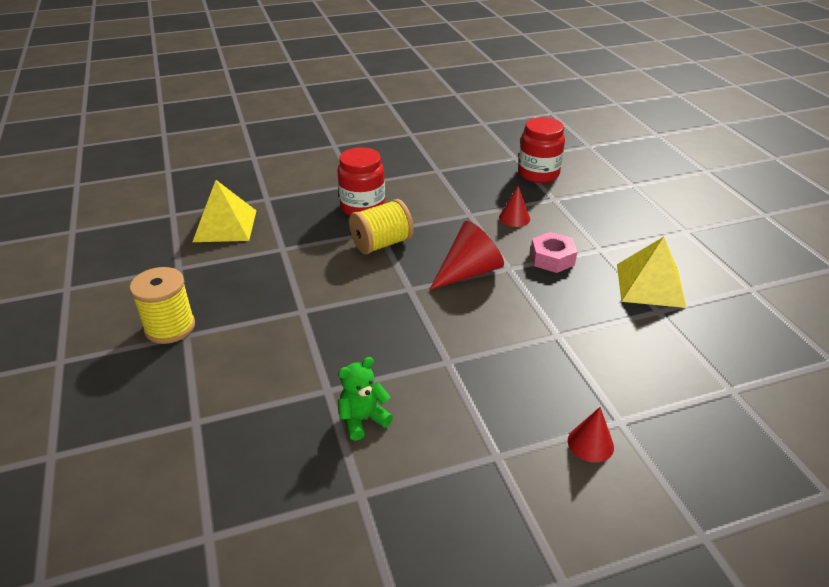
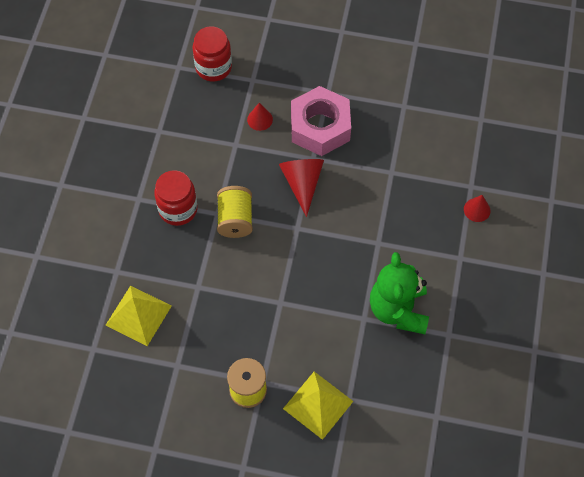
camera: 60 degrees left, 25 degrees up
green teddy bear [338,357,393,441] -> green teddy bear [370,252,429,334], size x1.98
pink nut [530,232,577,273] -> pink nut [291,86,351,156], size x1.87
yellow pyramid [617,237,687,308] -> yellow pyramid moved to [283,372,353,440]

